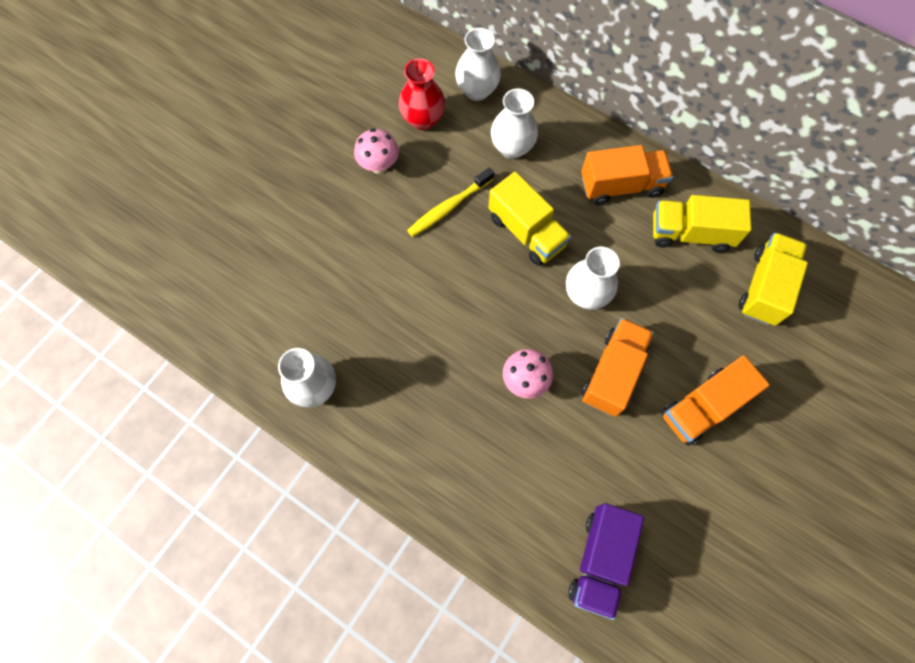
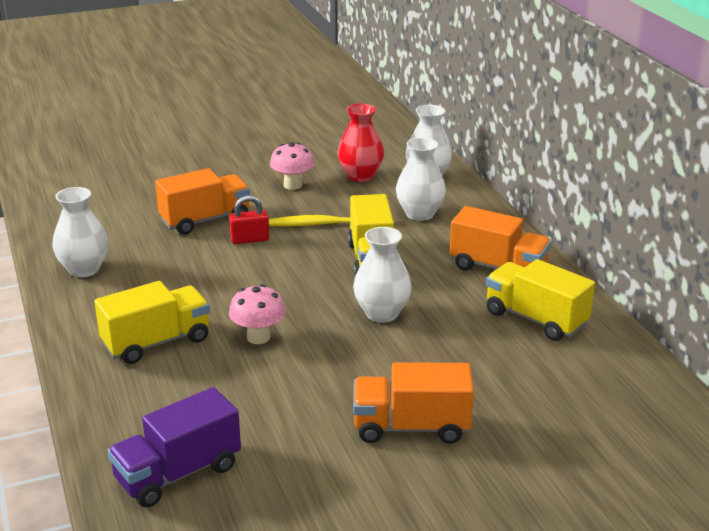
camera: 35 degrees right, 40 degrees down
orange truck [582,318,654,417] -> orange truck moved to [155,168,250,235]
yellow truck [738,233,808,326] -> yellow truck moved to [94,281,210,364]
none -> red padlock [229,195,269,244]

